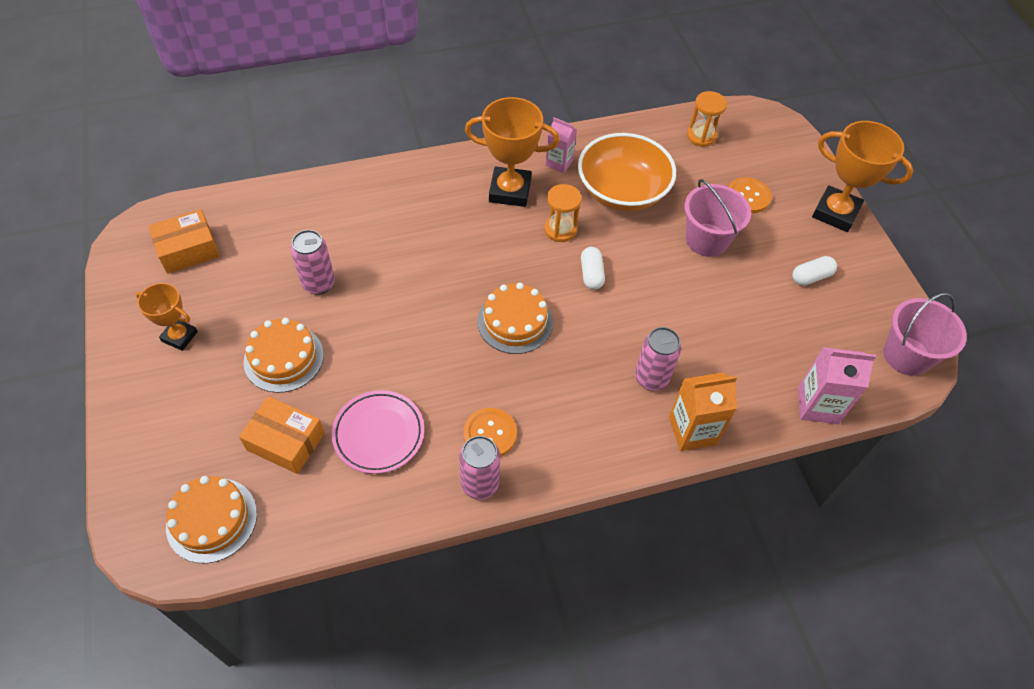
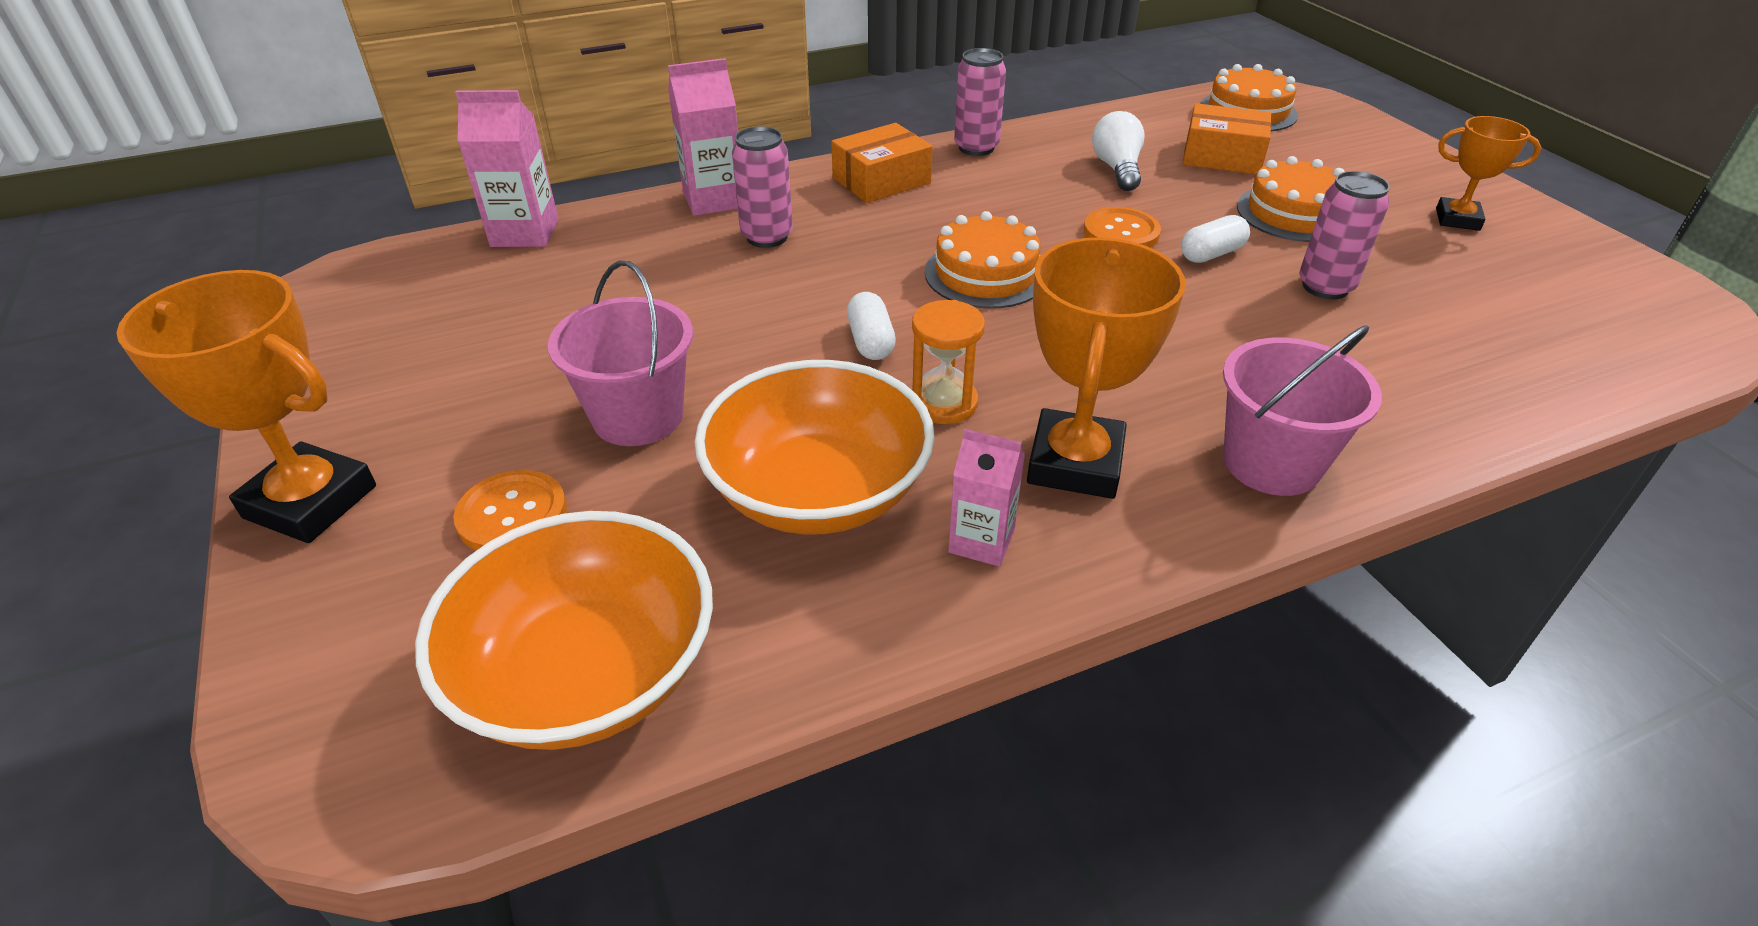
camera: 175 degrees right, 15 degrees down
orange box [149,209,220,274] -> orange box moved to [831,123,933,203]
pink plate [331,390,424,474] -> white light bulb [1092,111,1145,191]
orange button [463,408,517,457] -> orange button moved to [1084,207,1161,248]
orange trophy [465,97,560,207] -> orange trophy turned 75 degrees counterclockwise [1027,237,1186,499]
orange carton [669,372,737,451] -> pink carton [668,58,738,216]
orange hourglass [687,91,727,147] -> orange bowl [415,511,713,750]
white capsule [792,256,837,286] -> white capsule moved to [1181,215,1250,263]
pink bucket [883,292,967,376] -> pink bucket moved to [1223,325,1382,496]

